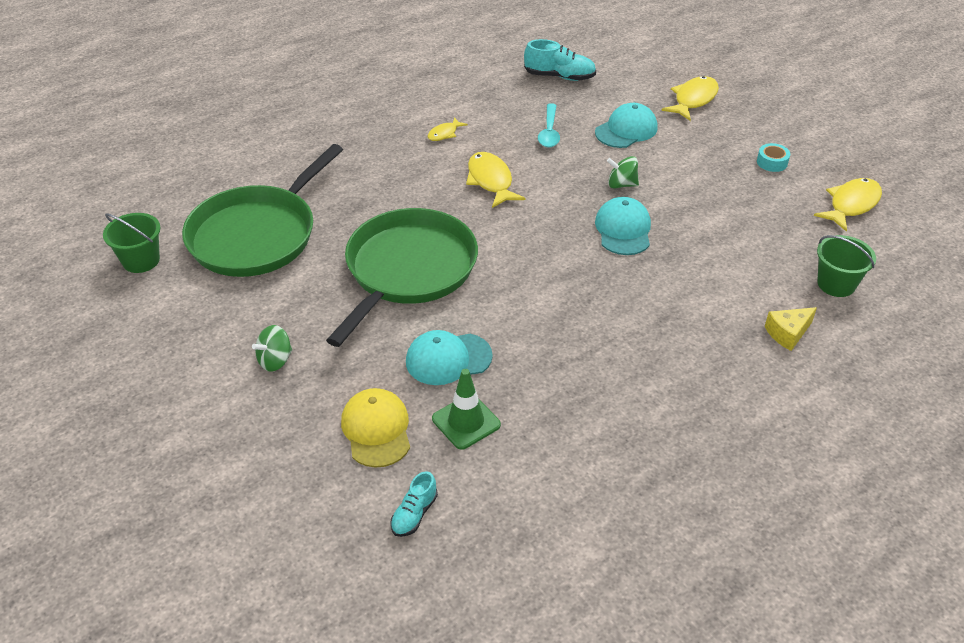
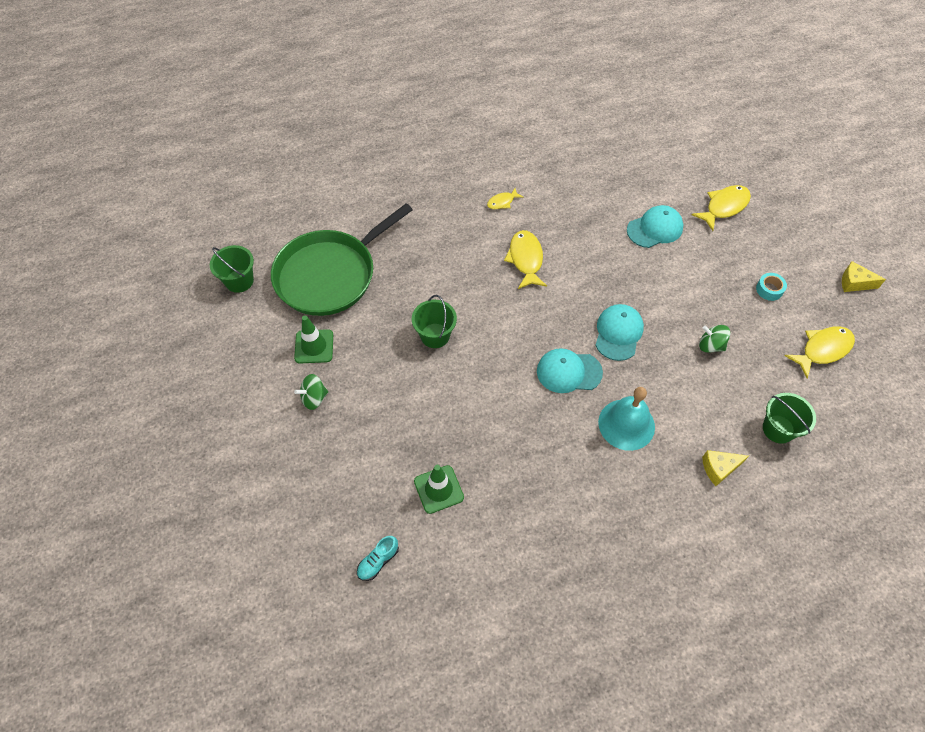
camera: 15 degrees right, 15 degrees up
green pan [326,208,478,347] -> green bucket [412,295,457,348]
yellow cap [341,388,410,468] -> none
turquoise cap [406,330,493,385] -> turquoise cap moved to [537,348,603,393]
turquoise shoe [524,39,596,81] -> none
turquoise spoon [538,103,560,148] -> none
green spinning top [607,156,639,189] -> green spinning top moved to [699,325,730,353]
none -> green traffic cone [294,316,333,363]
none -> turquoise bell [598,387,655,451]
none -> yellow cheese [842,261,886,292]

